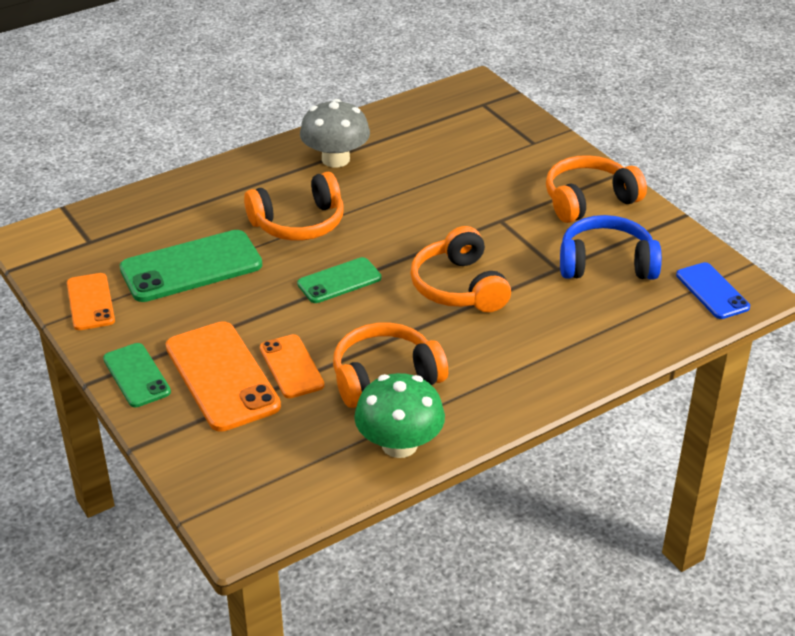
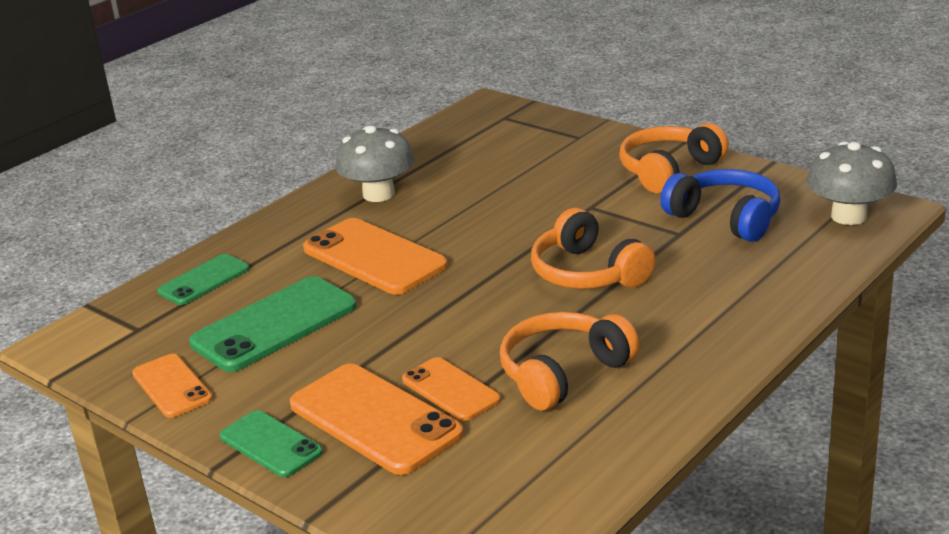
camera: 15 degrees left, 10 degrees down
orange headphones [244,172,344,241] -> orange phone [303,218,448,295]
green phone [297,257,381,303] -> green phone moved to [157,254,249,305]
green mushroom [354,373,445,458] -> none
blue headphones [560,215,662,280] -> blue headphones turned 60 degrees clockwise [660,169,781,242]
blue phone [676,262,750,319] -> grey mushroom [807,141,897,225]

